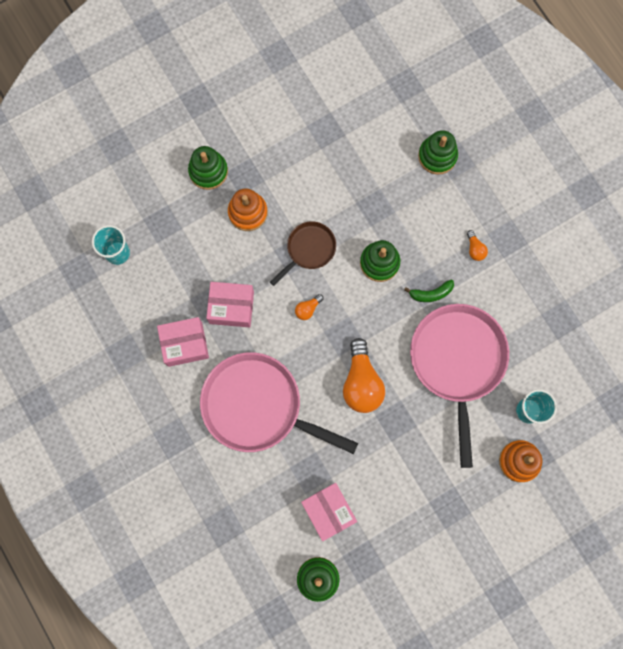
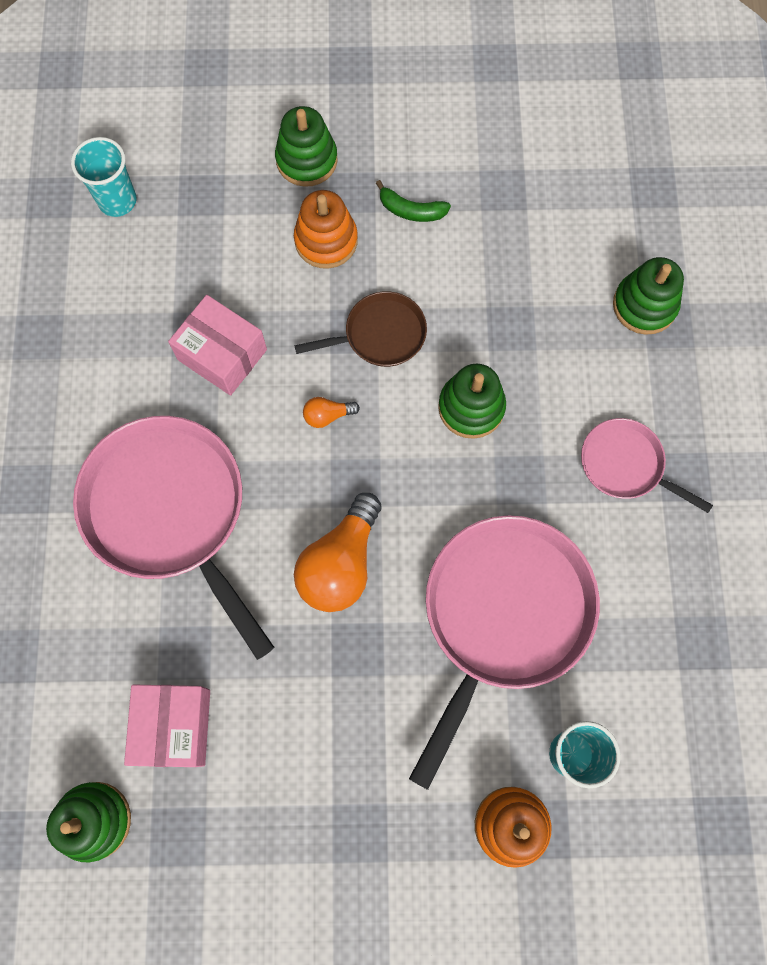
camera: 30 degrees right, 5 degrees down
pink box [157,317,209,367] -> none
green banana [404,279,454,302] -> green banana moved to [376,180,451,222]
orange light bulb [467,230,488,261] -> pink pan [581,418,713,513]

